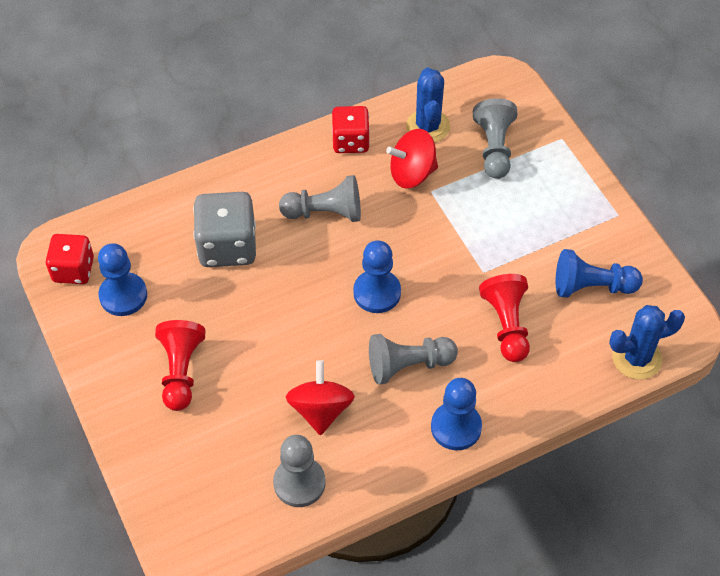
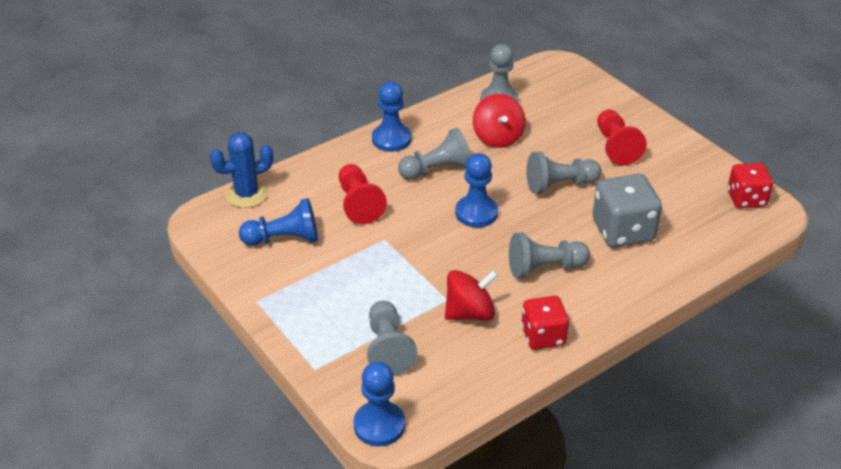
camera: 170 degrees right, 15 degrees down
blue pawn [98,243,147,316] -> blue pawn moved to [354,362,405,447]
blue cactus [406,68,450,143] -> none
none -> grey pawn [526,152,601,194]

